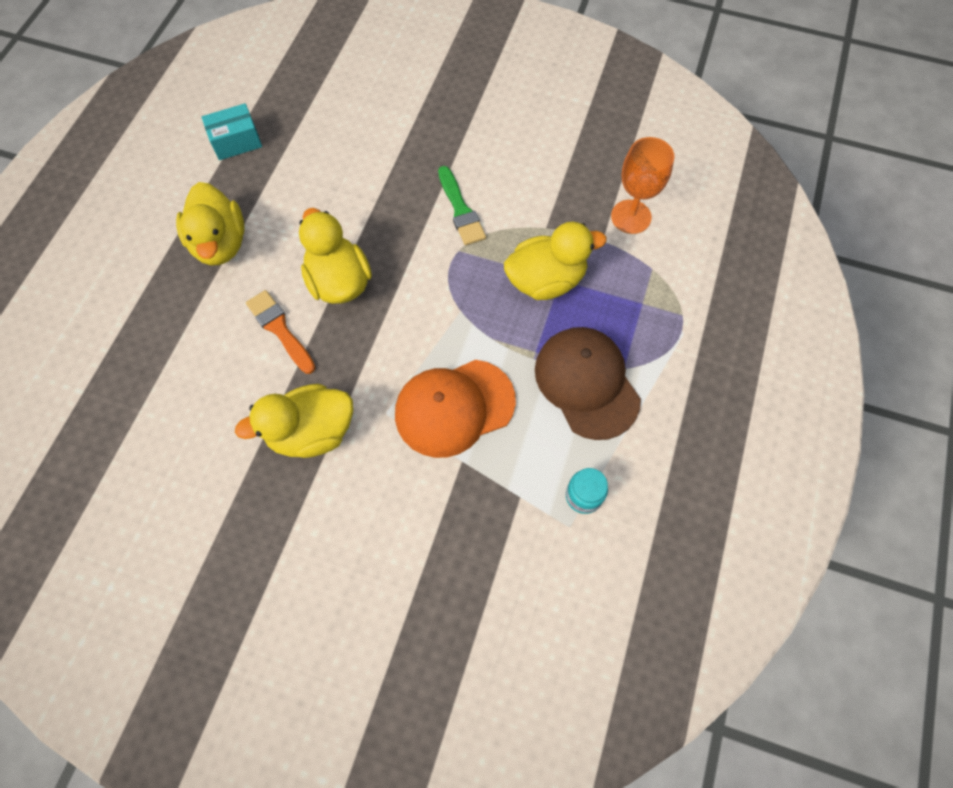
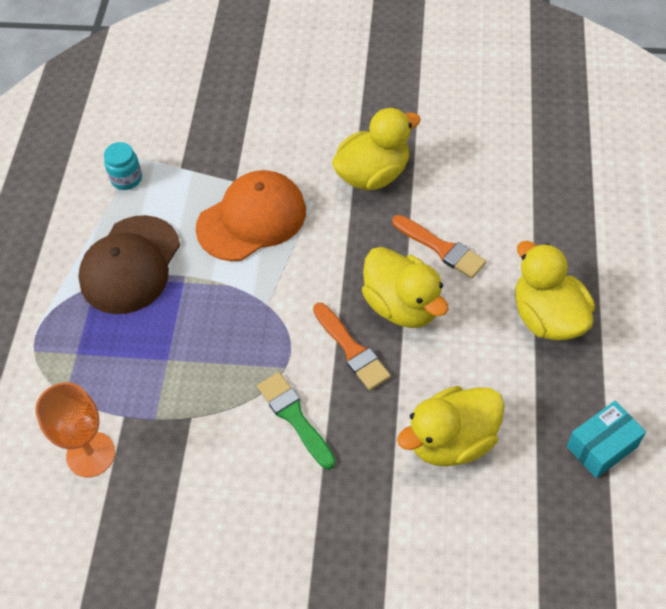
camera: 170 degrees right, 10 degrees down
yellow duck [504,221,607,300] -> yellow duck moved to [397,386,505,467]
brown cap [535,327,641,440] -> brown cap turned 60 degrees clockwise [78,215,180,314]
none -> orange brush [313,303,391,390]

